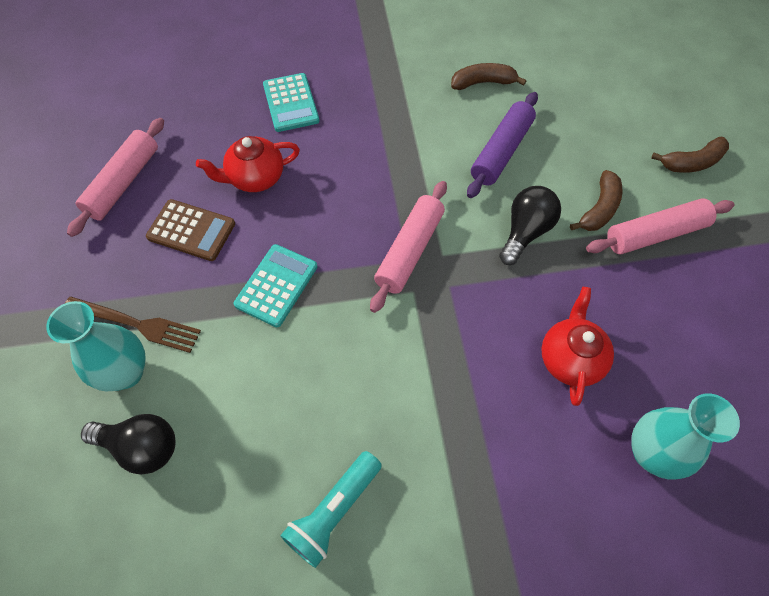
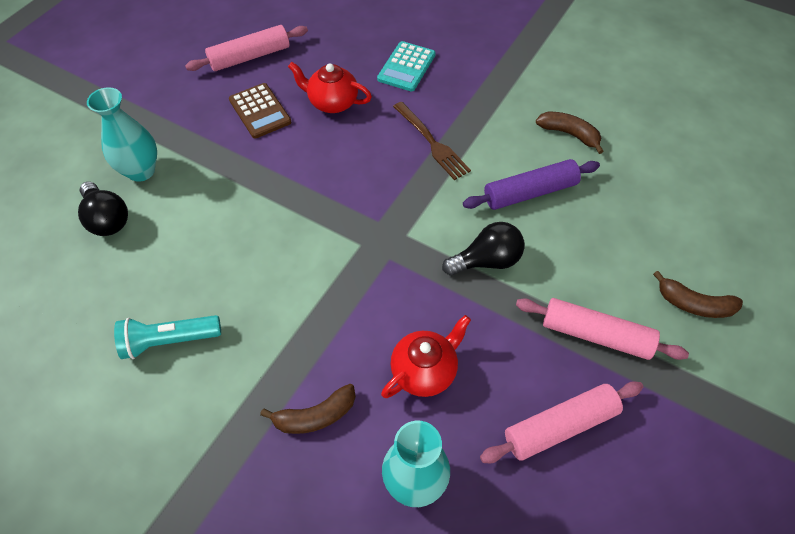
camera: 40 degrees right, 5 degrees down
brown fork [64,297,201,353] -> brown fork moved to [393,102,471,180]
turquoise calculator [234,244,317,327] -> none
pink rolling pin [370,181,447,313] -> pink rolling pin moved to [480,382,643,463]
brown banana [570,170,623,231] -> brown banana moved to [260,384,356,434]

